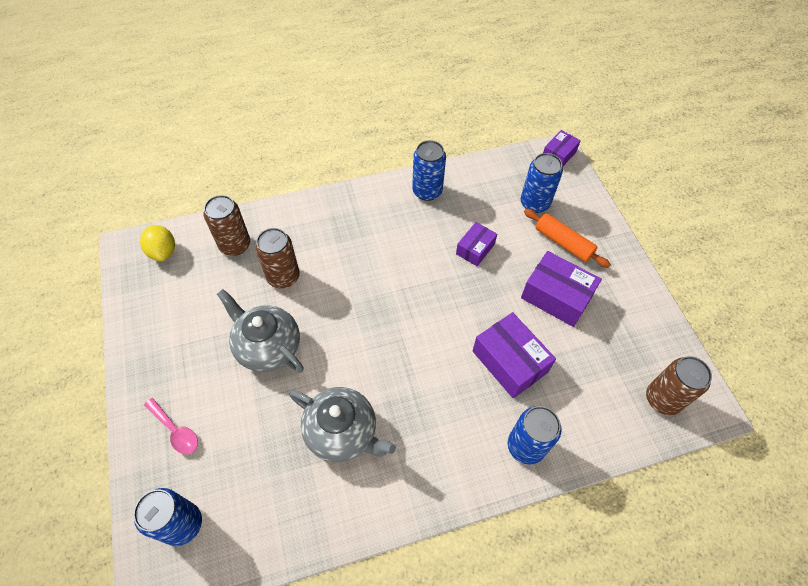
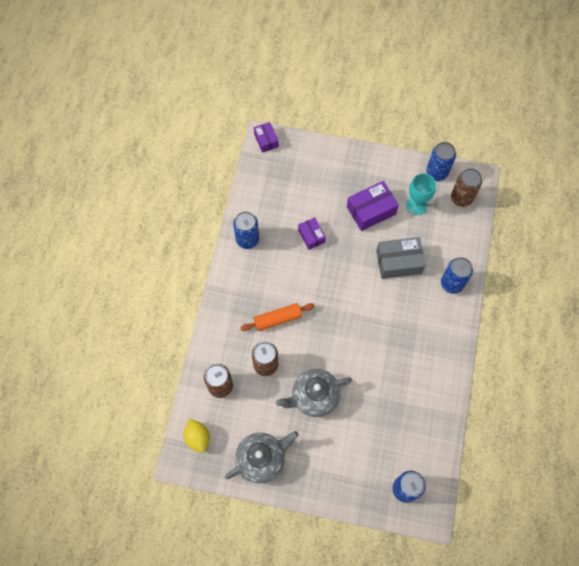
camera: 60 degrees left, 10 degrees up
yellow lemon [140,225,175,261] -> yellow lemon turned 60 degrees clockwise [184,419,210,453]
pink spoon [144,398,198,454] -> none
grey teapot [289,387,396,462] -> grey teapot moved to [225,431,299,484]
purple box [473,312,556,398] -> grey box [376,237,426,279]
blue can [521,153,563,213] -> blue can moved to [426,142,456,181]
orange rolling pin [524,209,611,268] -> orange rolling pin moved to [241,303,315,331]
none -> turquoise goblet [406,173,436,215]

